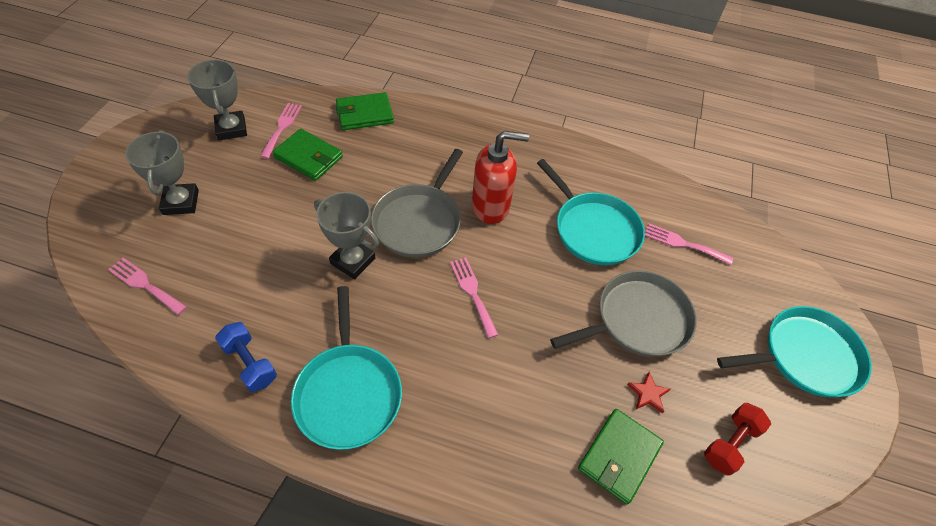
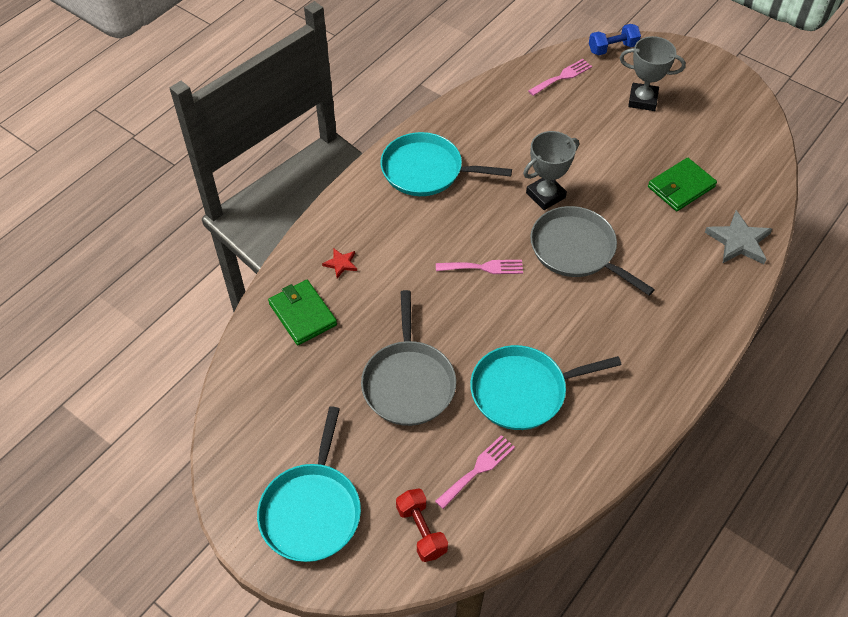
camera: 115 degrees right, 0 degrees up
grey trophy [187,60,247,140] -> none
blue dumbbell [215,322,277,392] -> blue dumbbell moved to [589,24,641,55]
pink fork [260,103,302,159] -> none
green wallet [336,92,394,130] -> grey star [705,210,772,264]
red soap dispenser [472,131,529,224] -> none
red star [627,372,671,414] -> red star moved to [322,249,357,278]
red dumbbell [704,403,771,476] -> red dumbbell moved to [396,489,448,562]

